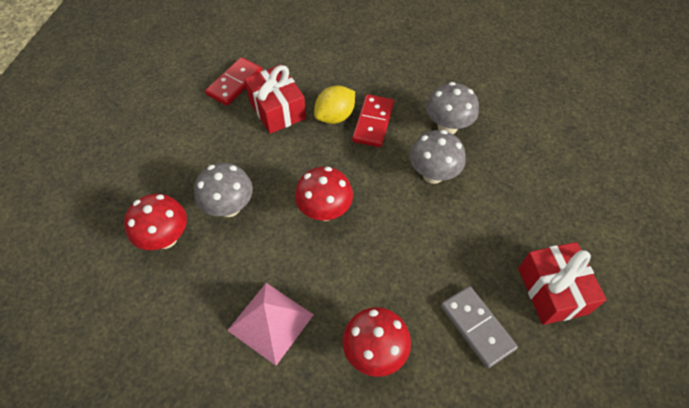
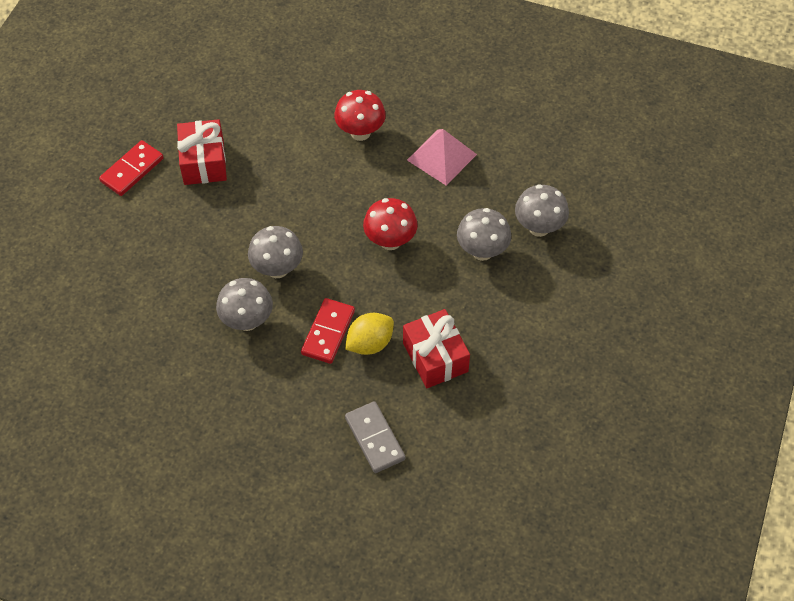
camera: 175 degrees left, 0 degrees up
red mushroom [124,194,187,250] -> grey mushroom [515,184,569,237]
red domino [205,57,262,106] -> red domino moved to [99,140,164,196]
grey domino [441,286,518,368] -> grey domino moved to [345,401,405,473]

